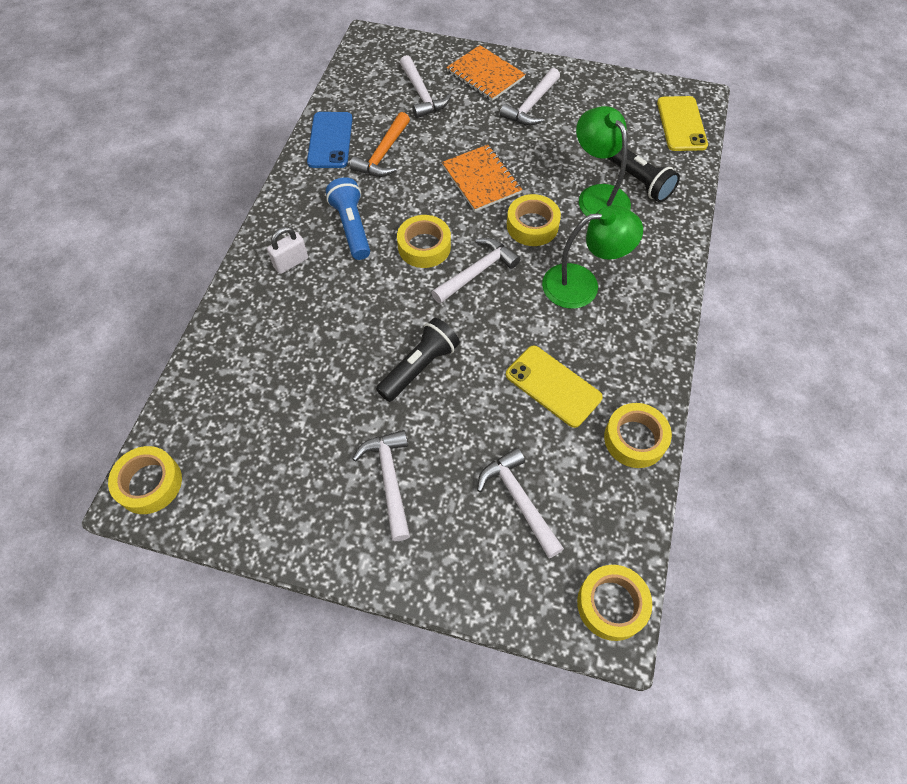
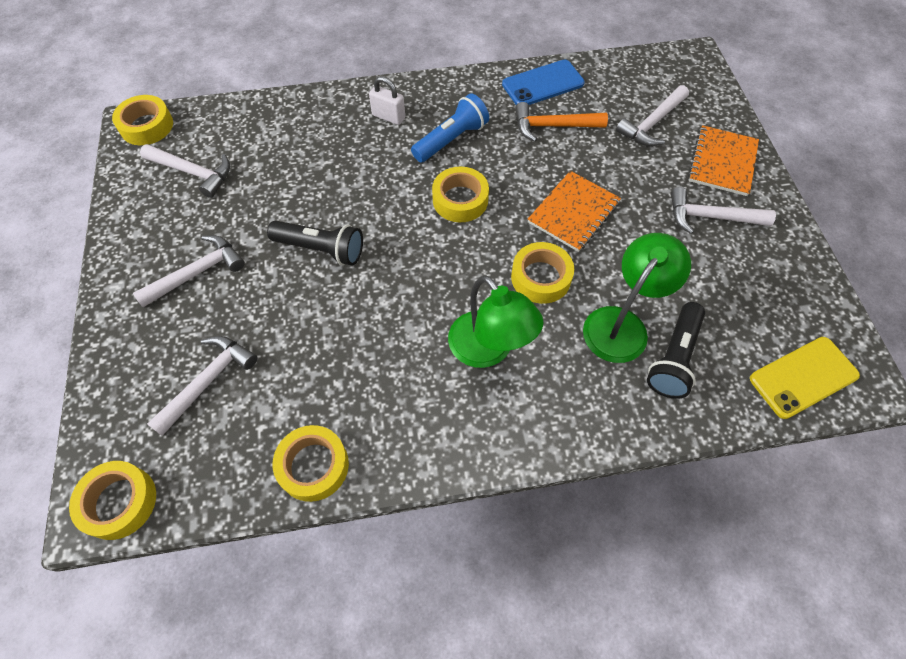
camera: 65 degrees right, 0 degrees up
white hammer [431,238,520,304] -> white hammer moved to [140,144,230,198]
yellow phone [506,346,603,428] -> none

